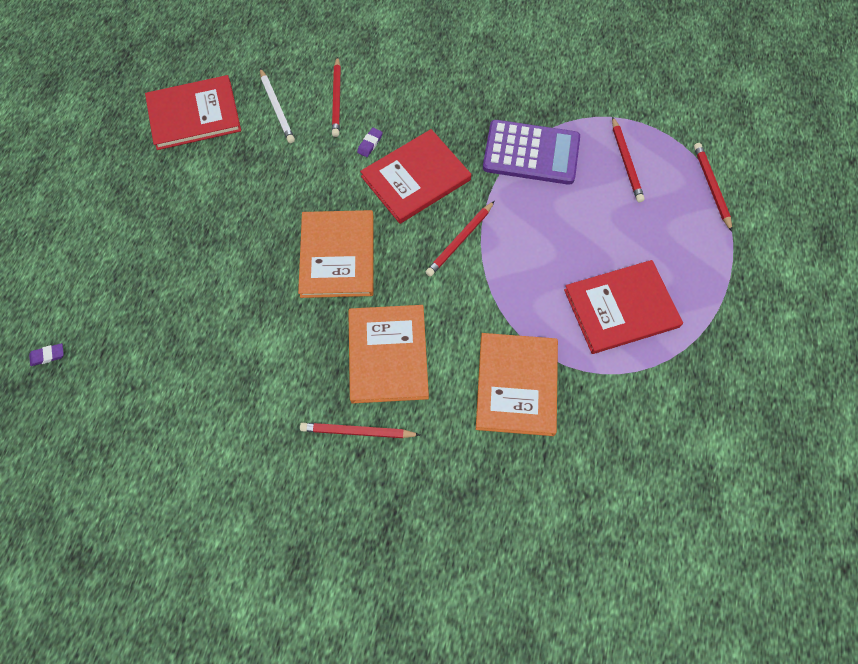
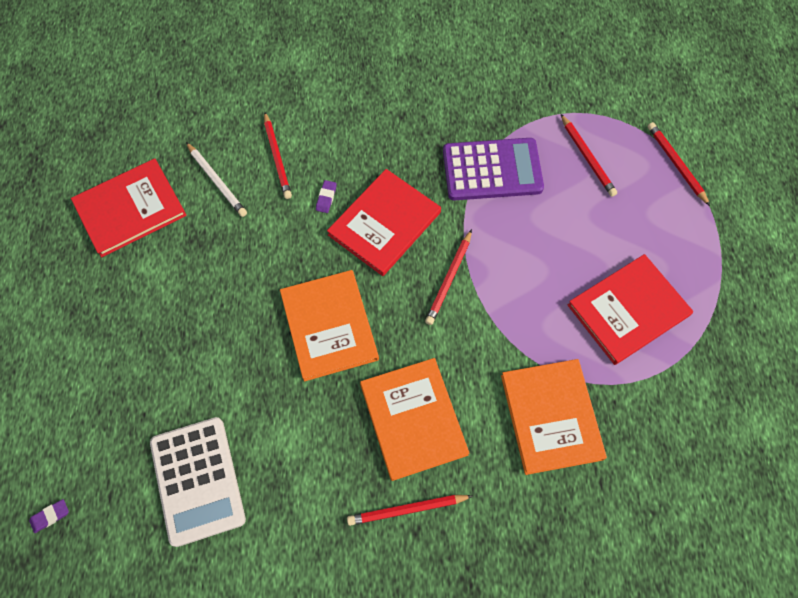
camera: 15 degrees left, 0 degrees up
none -> white calculator [150,417,246,547]

